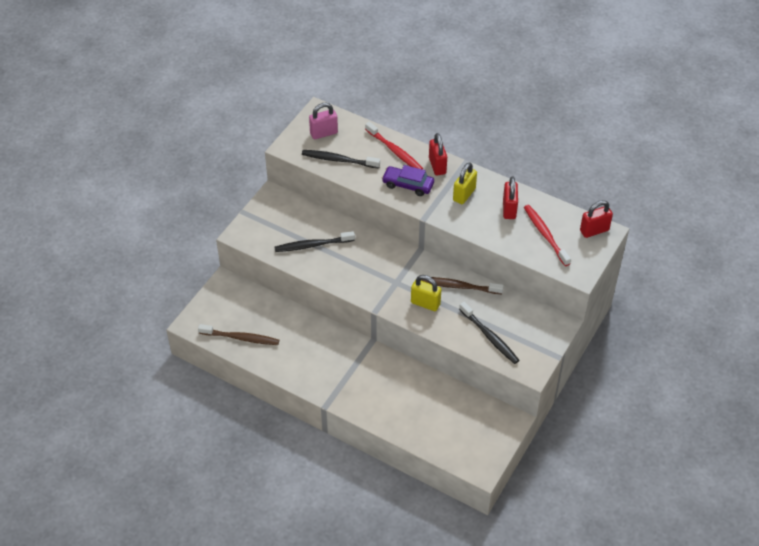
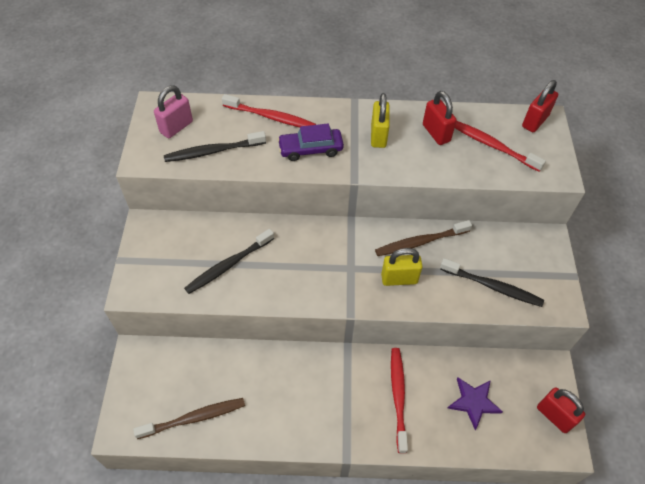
camera: 30 degrees left, 5 degrees up
red padlock [429,133,447,176] -> red padlock moved to [537,388,585,433]
none -> red toothbrush [391,348,408,453]
none -> purple star [448,377,503,430]

